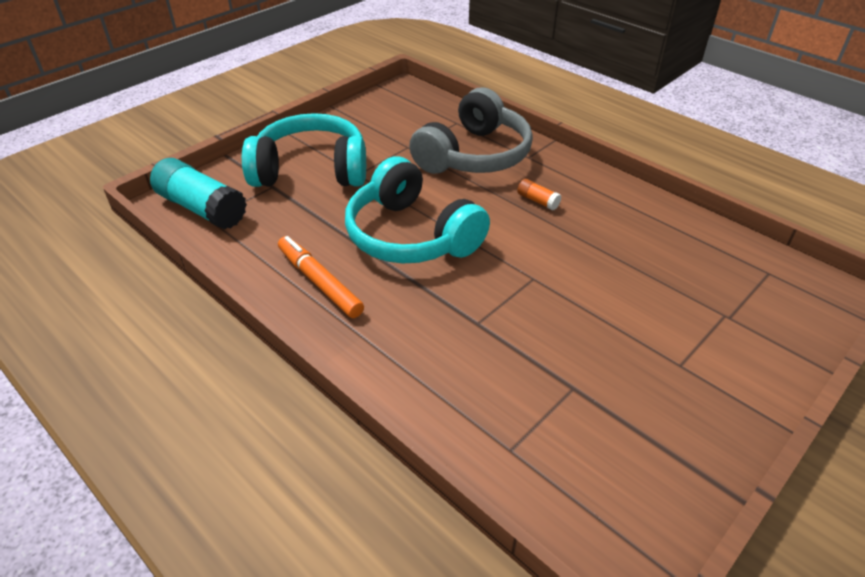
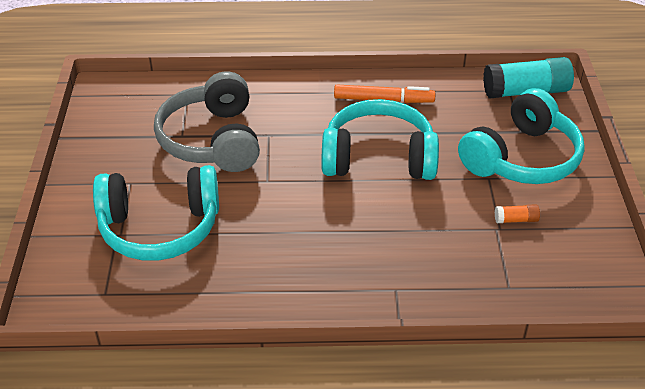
camera: 135 degrees right, 0 degrees up
grey headphones [409,87,533,174] -> grey headphones moved to [154,71,260,172]
orange glue stick [517,179,561,210] -> orange glue stick moved to [495,204,540,223]
none -> turquoise headphones [93,165,219,261]

